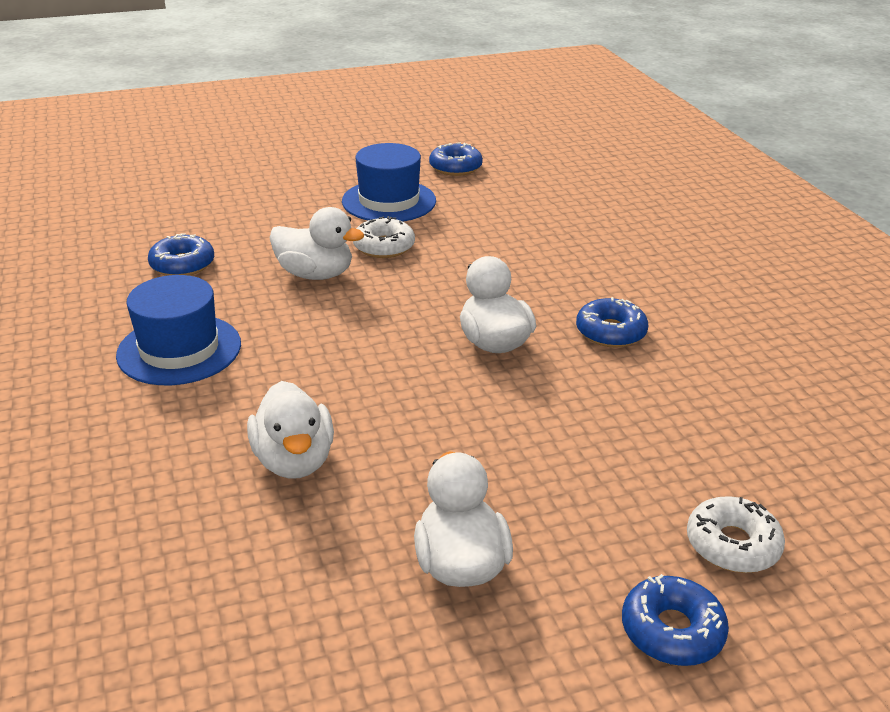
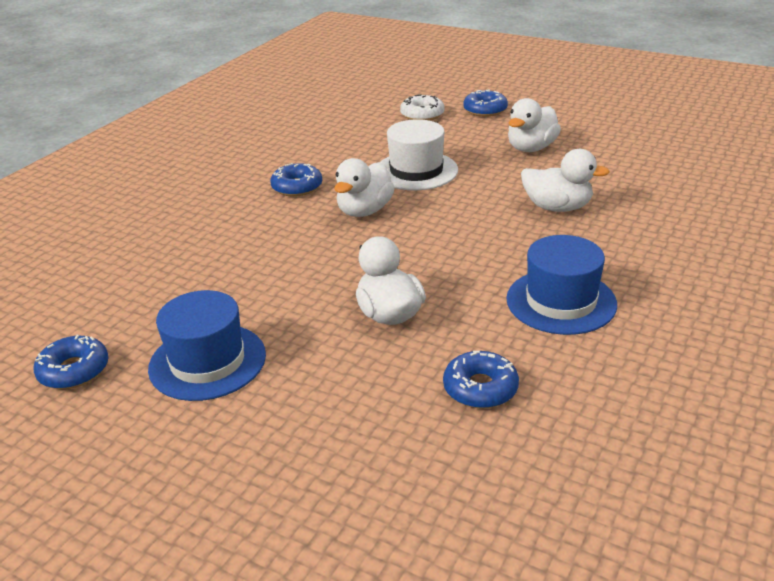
camera: 130 degrees left, 0 degrees up
white duck [247,381,334,479] -> white duck turned 75 degrees clockwise [521,149,610,212]
white donut [353,216,415,258] -> none
none -> white hat [380,119,458,191]

